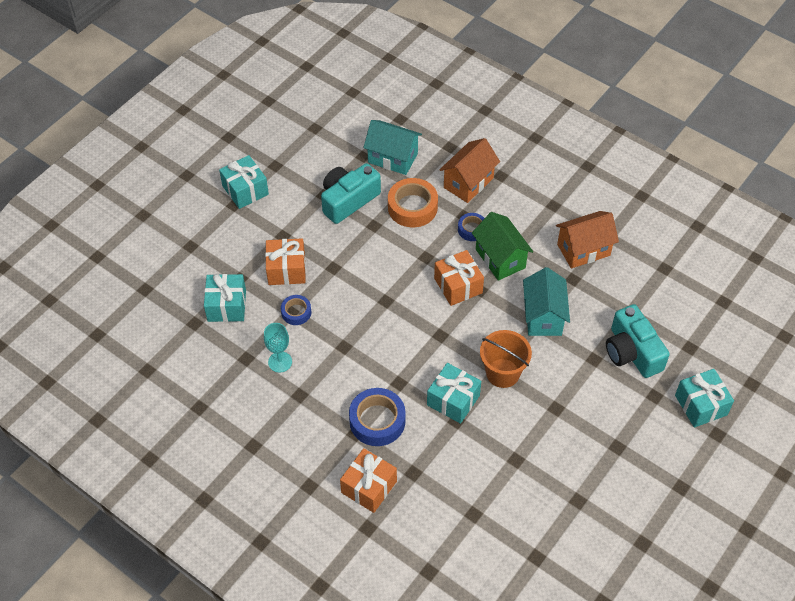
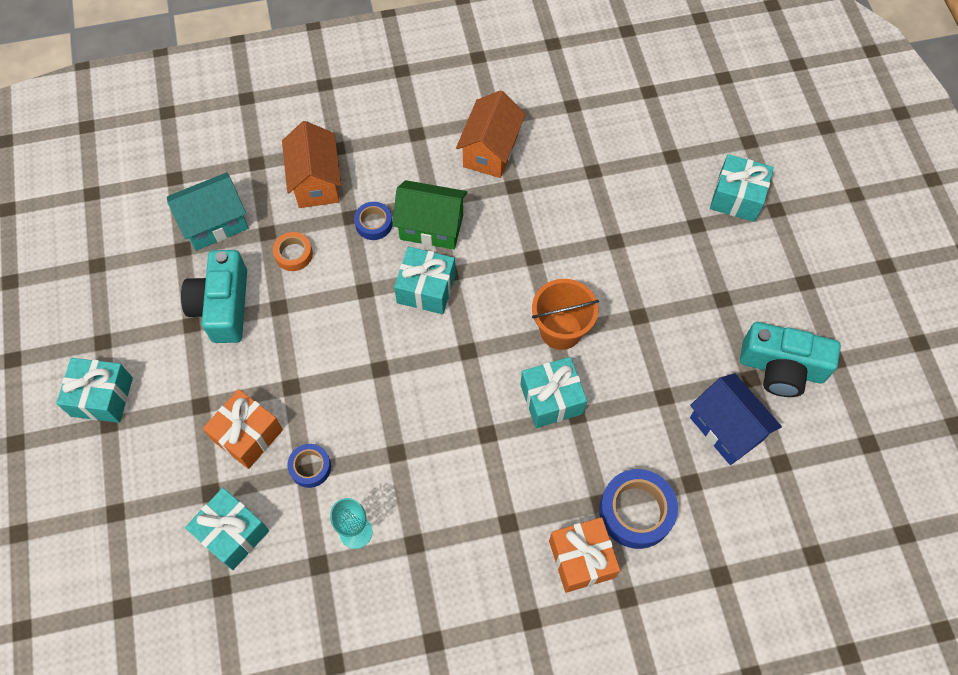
camera: 50 degrees left, 10 degrees up
blue tape [349,388,406,446] -> blue tape moved to [599,469,678,549]
orange tape [388,178,438,227] -> orange tape [273,232,313,271], size x0.57
orange gift [434,250,484,306] -> turquoise gift [394,247,456,314]
turquoise house [523,267,570,336] -> none
turquoise camera [606,304,670,378] -> turquoise camera moved to [740,322,841,397]
none -> blue house [690,373,782,465]

